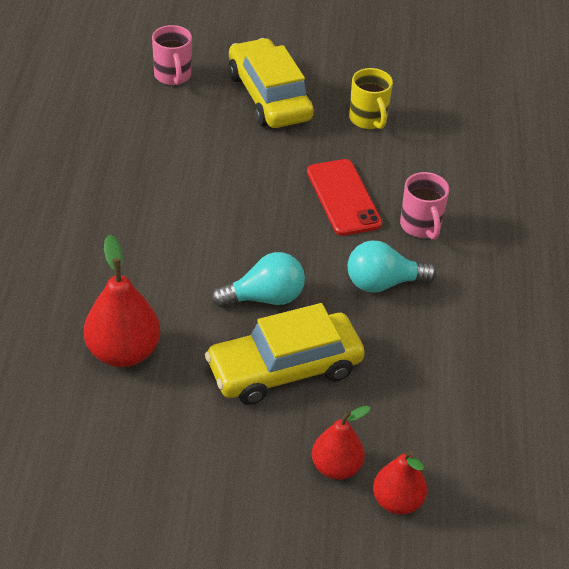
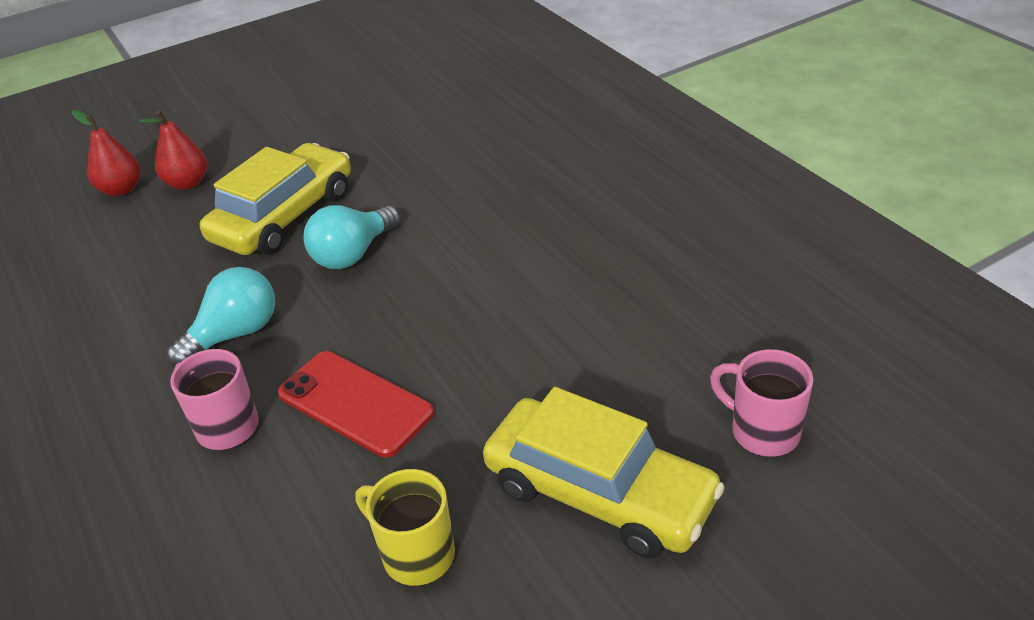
camera: 150 degrees right, 5 degrees down
red pear [84,235,160,367] -> none

